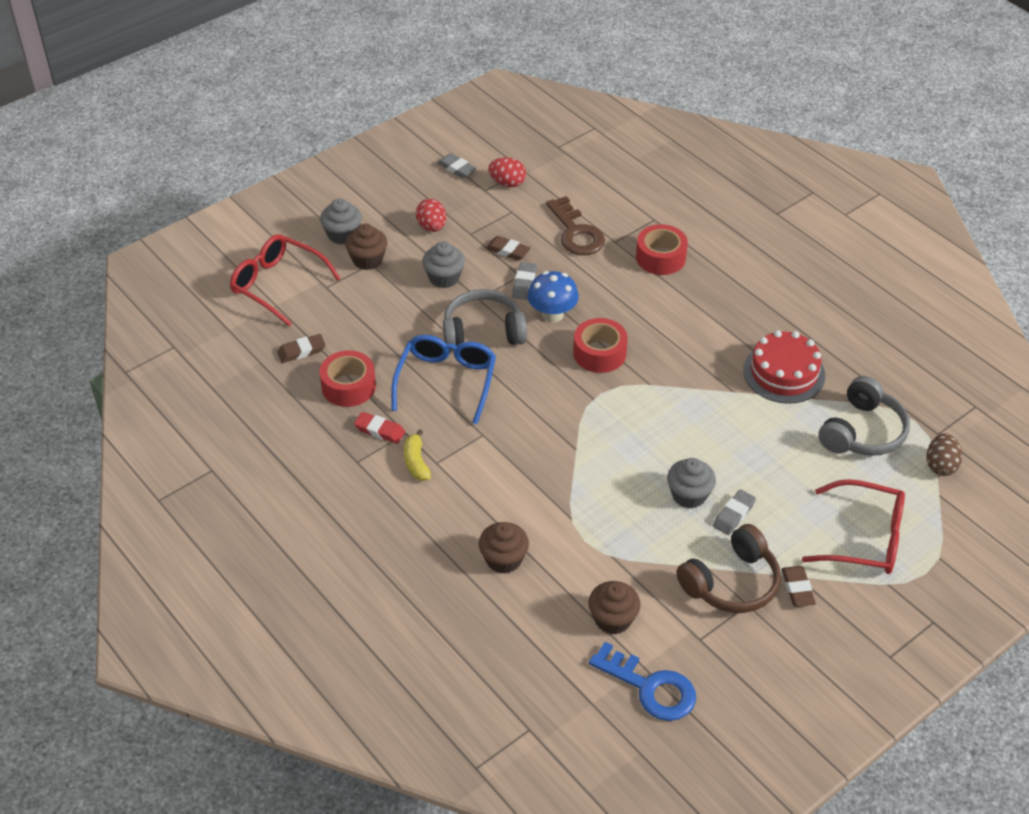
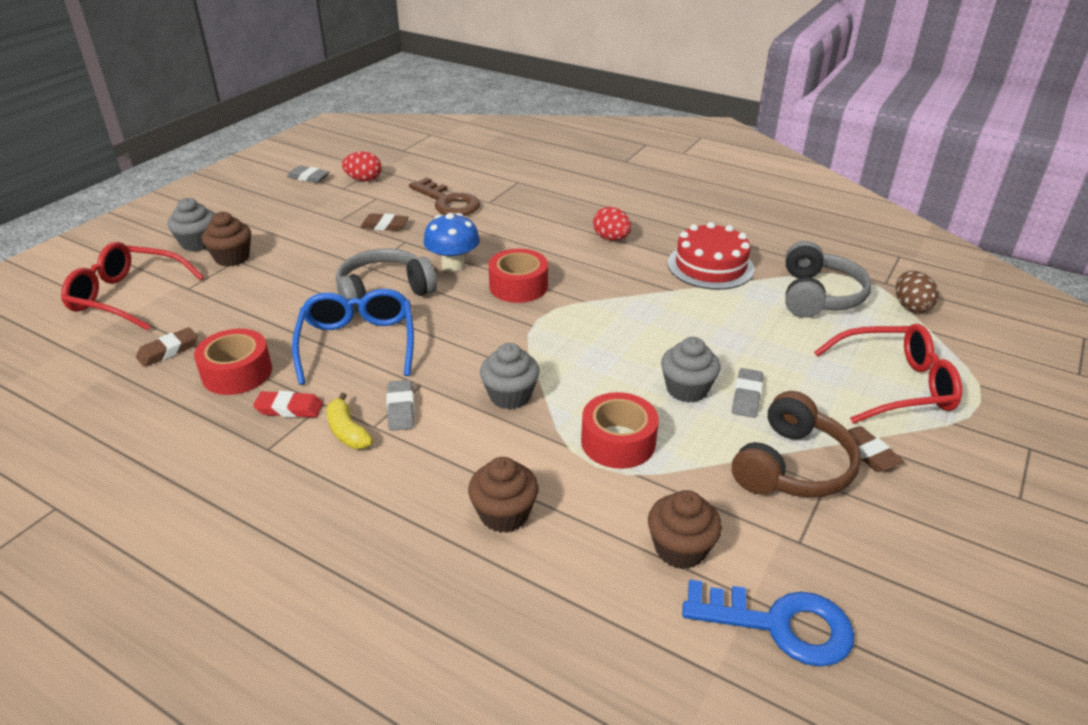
camera: 20 degrees left, 10 degrees down
red egg [416,199,446,232] -> red egg moved to [593,207,631,241]
grey cupcake [422,241,465,288] -> grey cupcake moved to [480,343,540,409]
grey eraser [512,262,537,300] -> grey eraser moved to [387,380,414,431]
red tape [636,224,688,275] -> red tape moved to [581,392,659,469]

